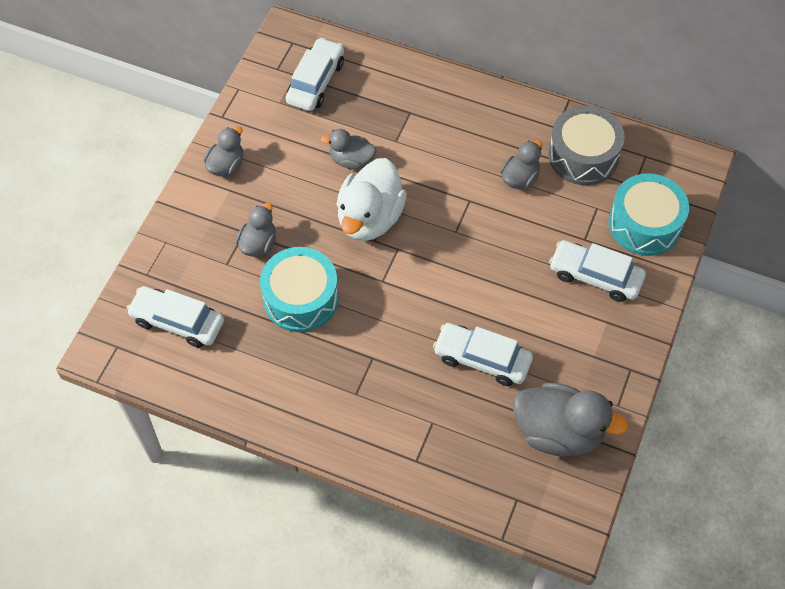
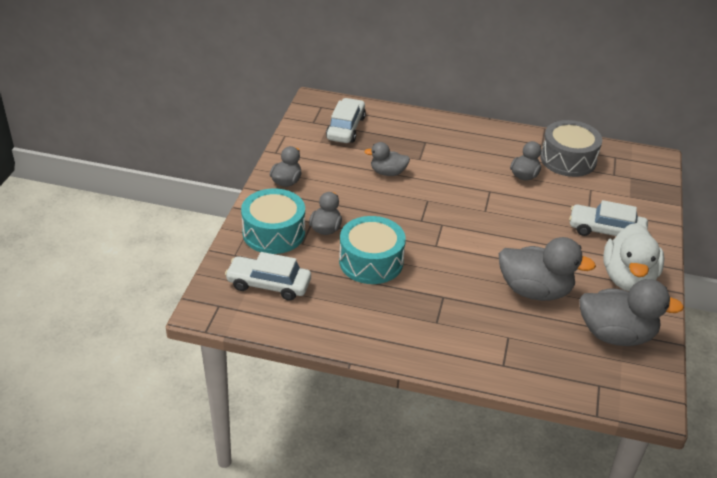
camera: 10 degrees left, 20 degrees down
white duck [336,158,407,241] -> white duck moved to [603,223,664,291]
white car [433,323,533,386] -> grey duck [499,237,596,301]
turquoise drum [608,173,689,256] -> turquoise drum moved to [241,189,305,254]

